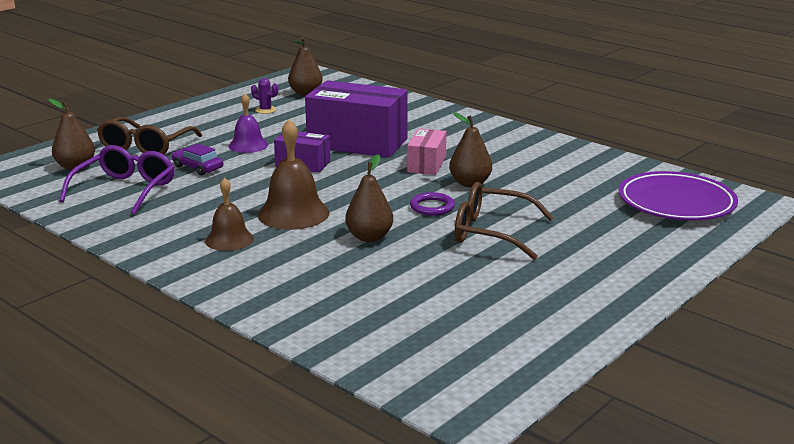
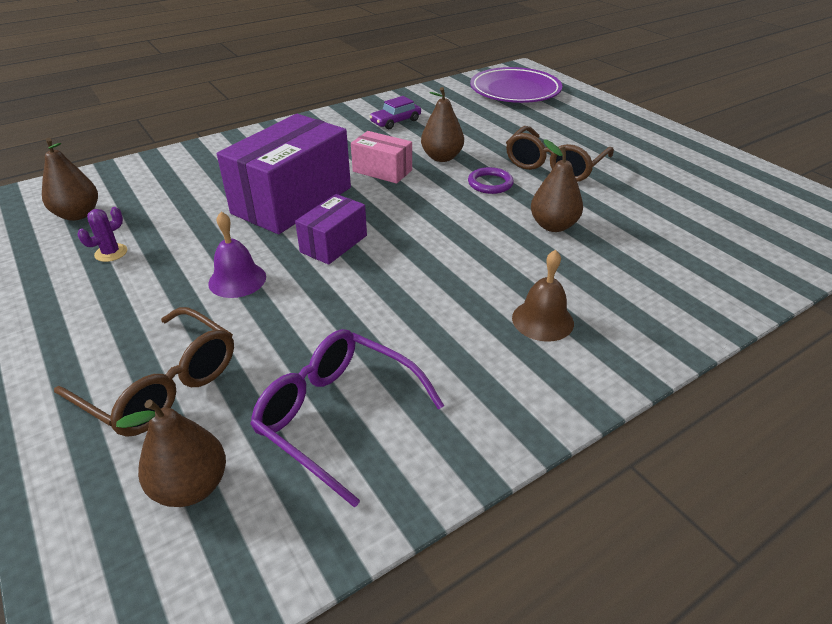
camera: 75 degrees left, 15 degrees up
purple car [172,144,223,175] -> purple car moved to [369,96,421,129]
brown bell [258,119,330,230] -> none

